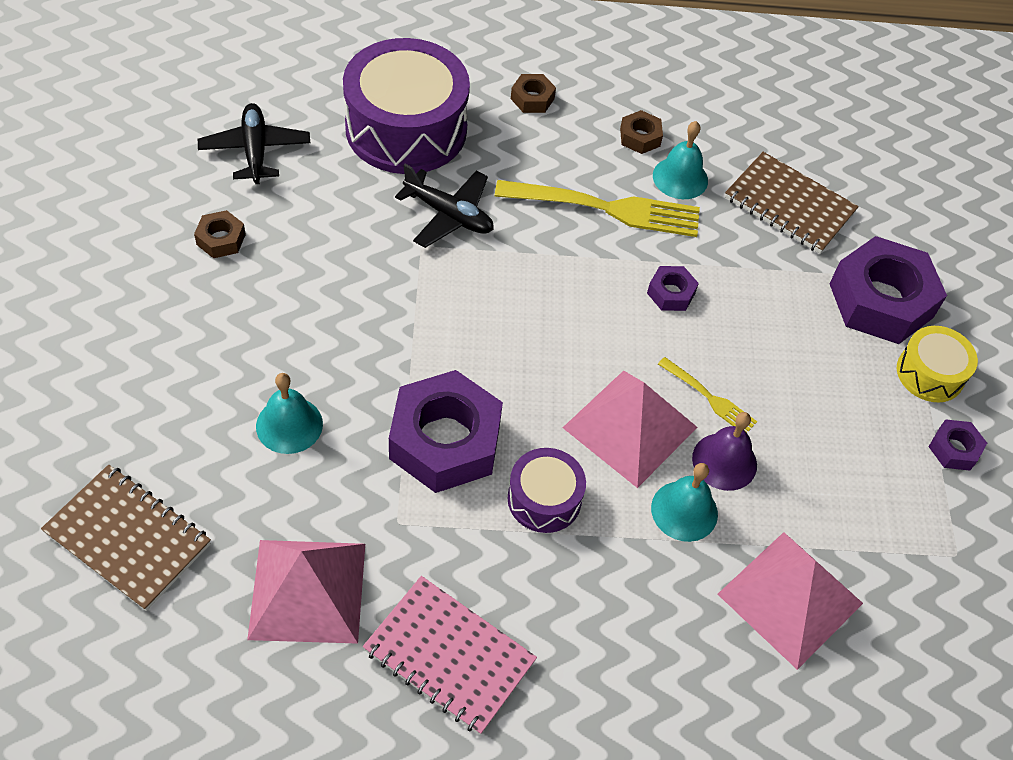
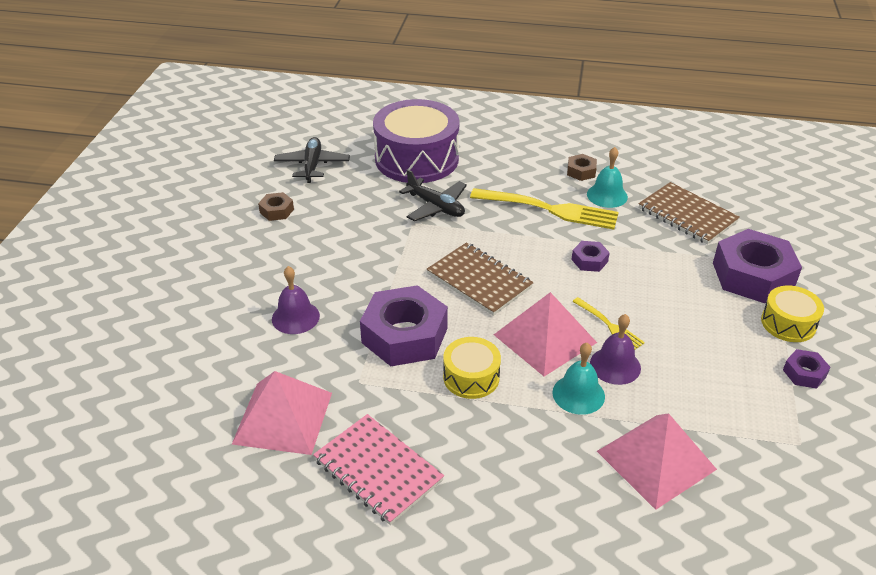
camera: 15 degrees right, 15 degrees down
brown notebook [41,465,211,611] -> brown notebook moved to [426,242,533,316]
turquoise bell [256,373,323,454] -> purple bell [272,266,320,334]
purple drum [507,448,586,533] -> yellow drum [443,337,501,399]
brown nut [511,74,556,113] -> none

